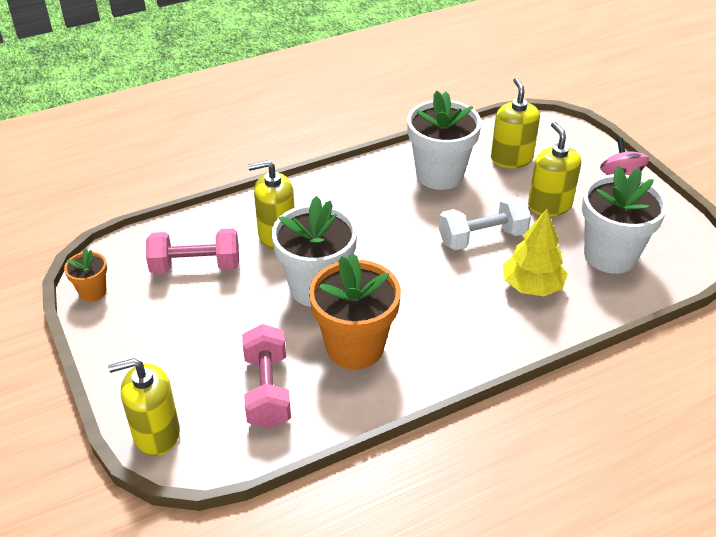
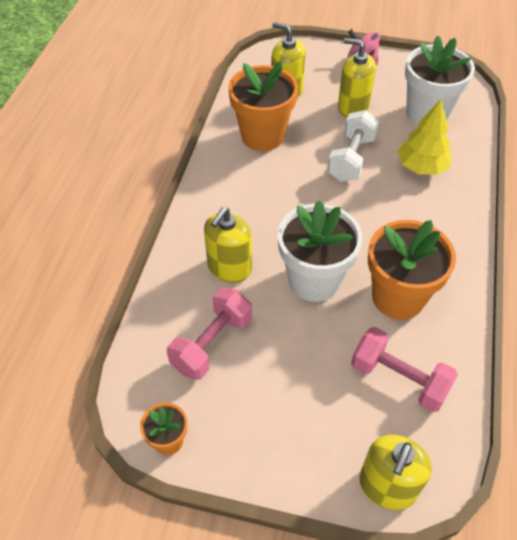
camera: 50 degrees left, 10 degrees up
white flower pot [407,90,482,190] -> orange flower pot [228,62,298,151]

